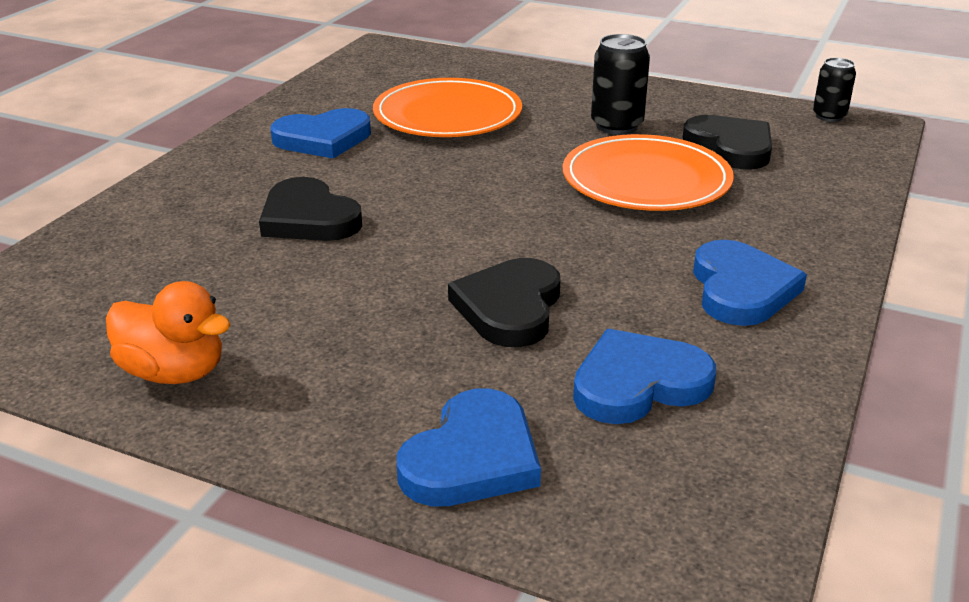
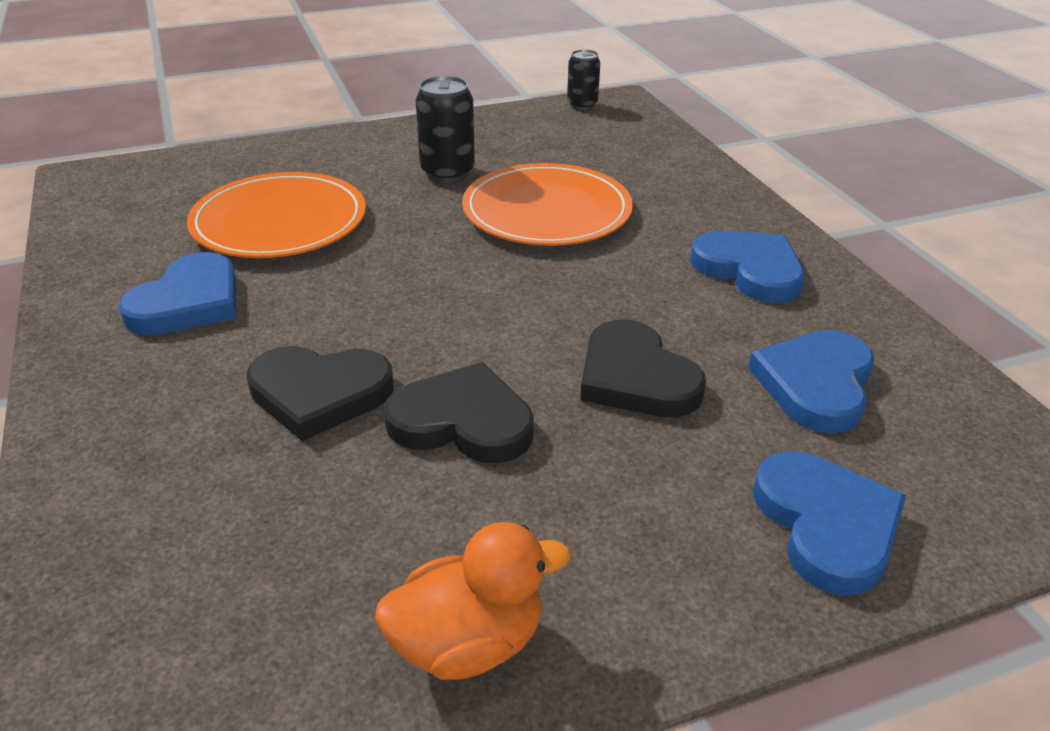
camera: 45 degrees left, 5 degrees up
black heart [683,115,772,169] -> black heart moved to [384,362,534,463]

